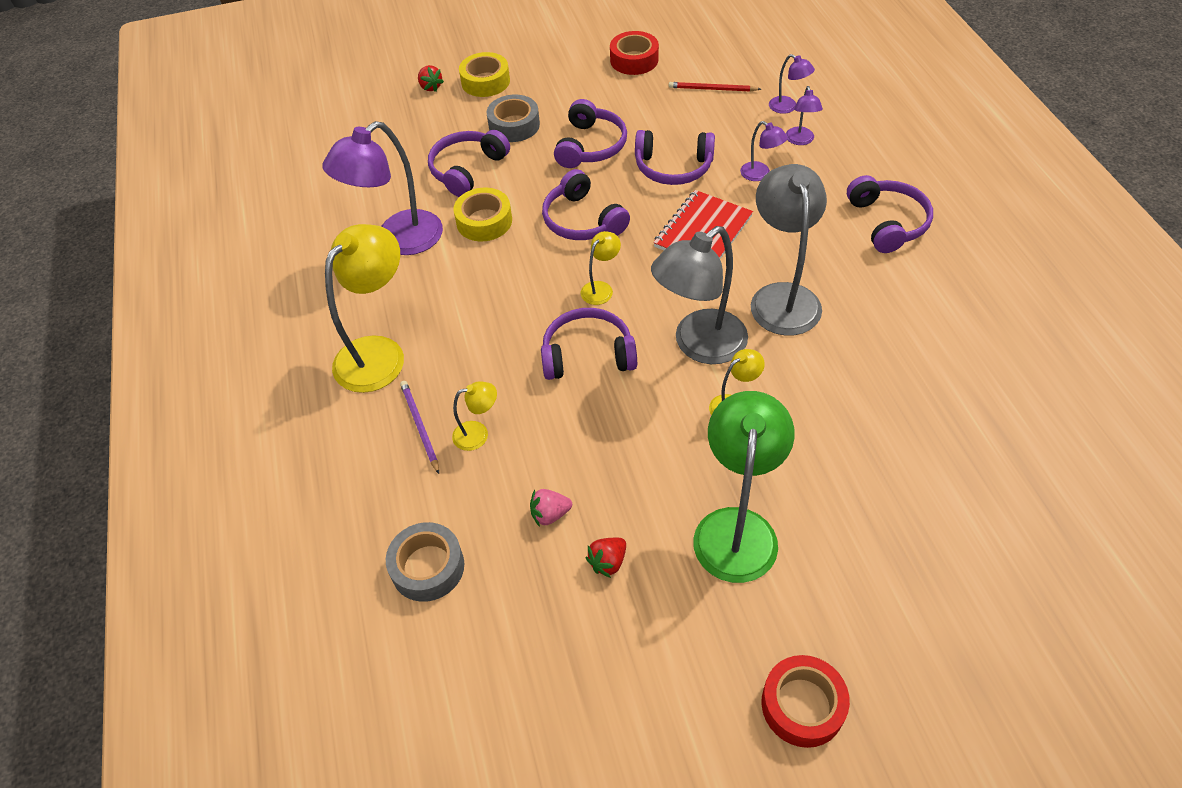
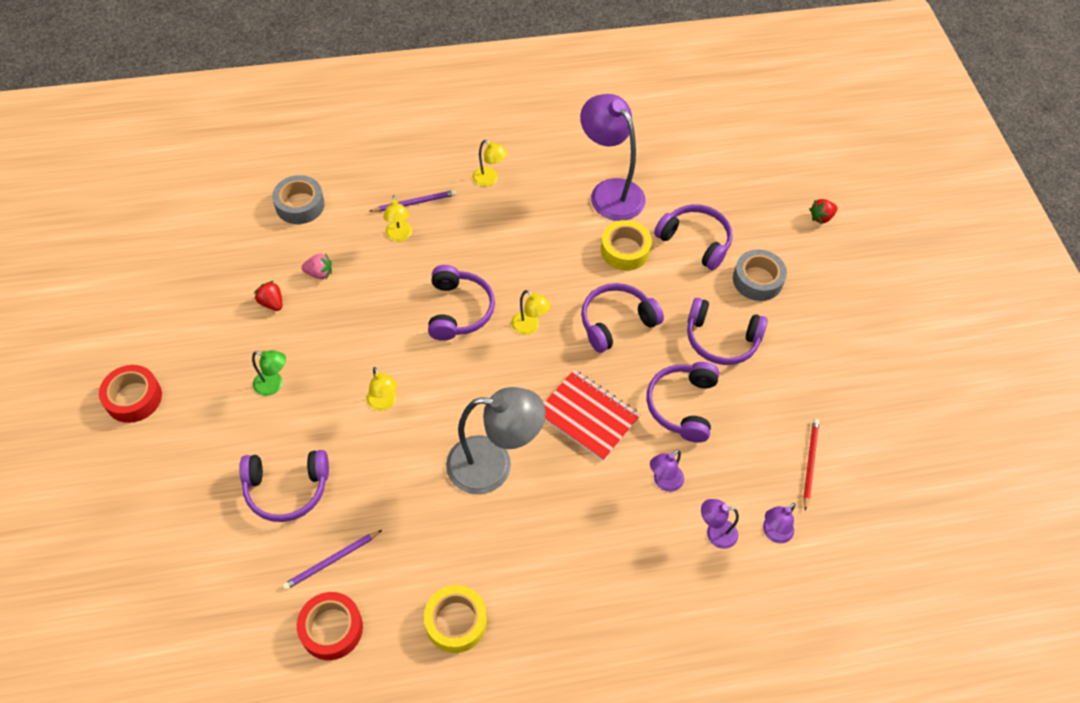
camera: 90 degrees right, 5 degrees up
yellow lamp [325,224,404,393] -> yellow lamp [473,140,507,187], size x0.47
yellow tape [459,52,510,97] -> yellow tape moved to [424,585,487,653]
pink strawberry [530,489,572,527] -> pink strawberry turned 105 degrees clockwise [301,253,332,279]
red tape [610,31,659,75] -> red tape moved to [297,592,363,660]
grey lamp [651,226,748,364] -> none
green lamp [693,391,795,583] -> green lamp [252,350,286,396], size x0.47
purple headphones [847,175,933,253] -> purple headphones moved to [239,450,329,522]
none -> purple pencil [282,530,382,590]

